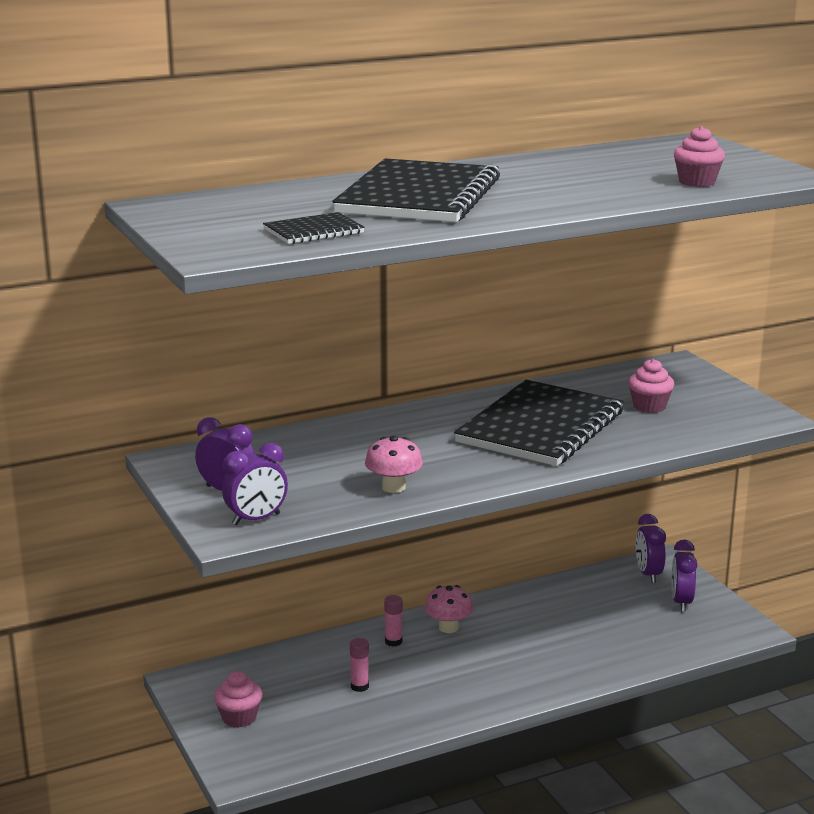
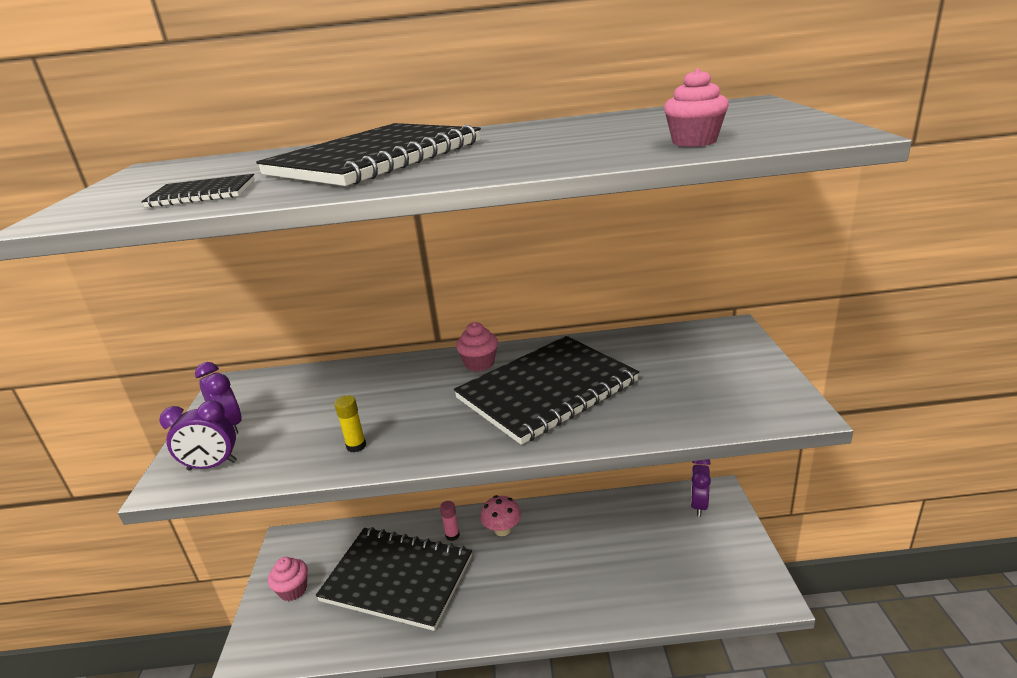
camera: 25 degrees right, 5 degrees up
pink glue stick [350,638,369,692] -> black notebook [316,527,472,631]
pink mushroom [365,436,423,493] -> yellow glue stick [334,395,366,452]
pink cupcake [628,359,674,413] -> pink cupcake moved to [456,322,498,372]
purple clock [672,539,698,612] -> none

